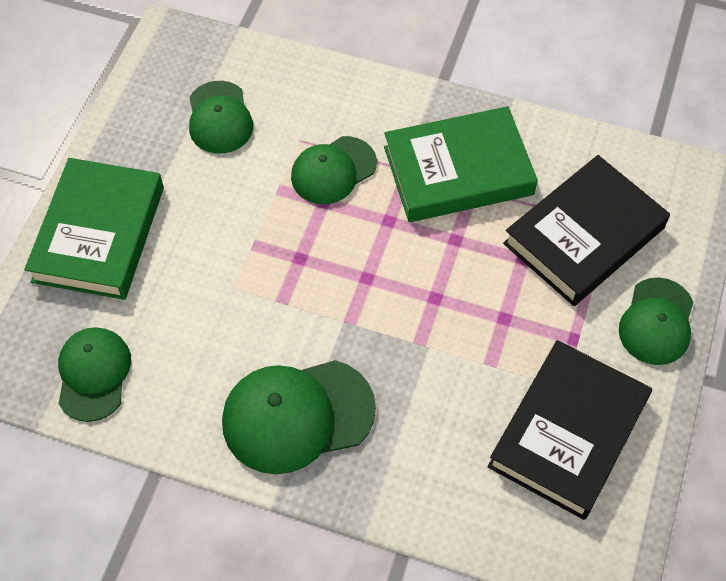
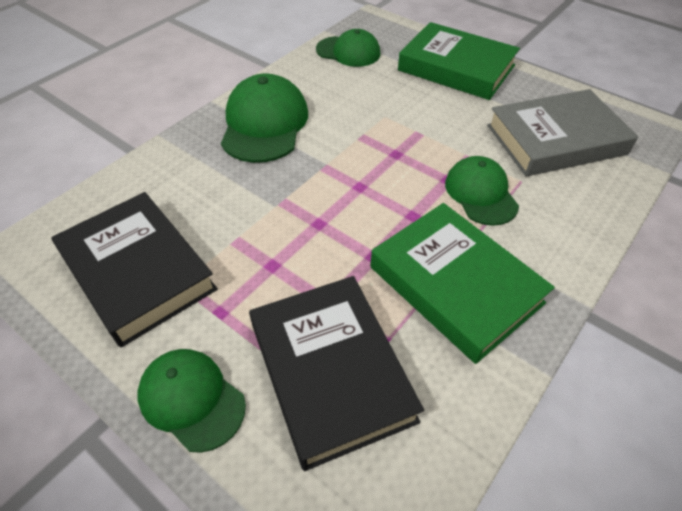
camera: 110 degrees right, 10 degrees down
green cap [189,81,253,154] -> grey book [487,89,638,176]
green book [384,106,538,222] -> green book turned 45 degrees counterclockwise [371,203,555,364]

